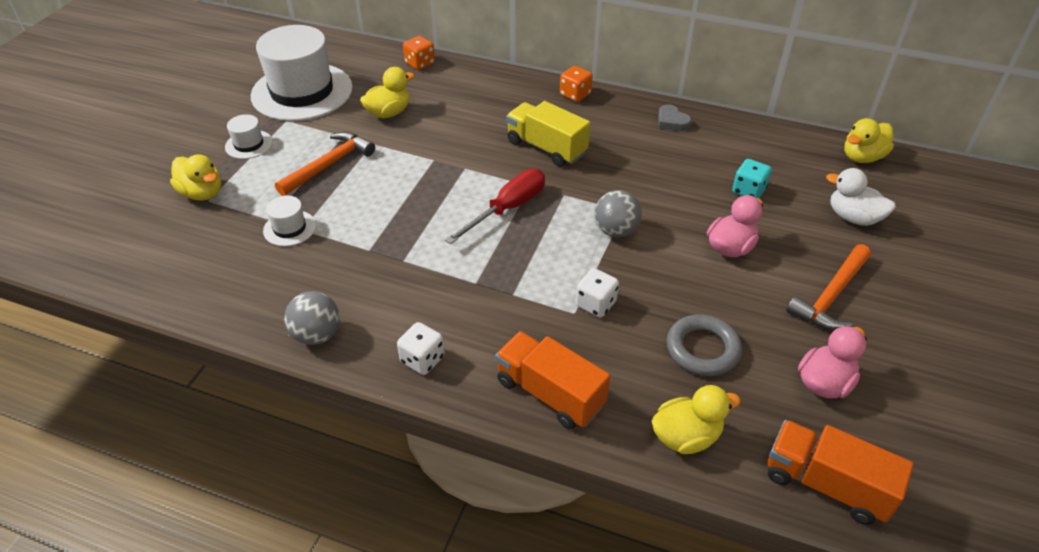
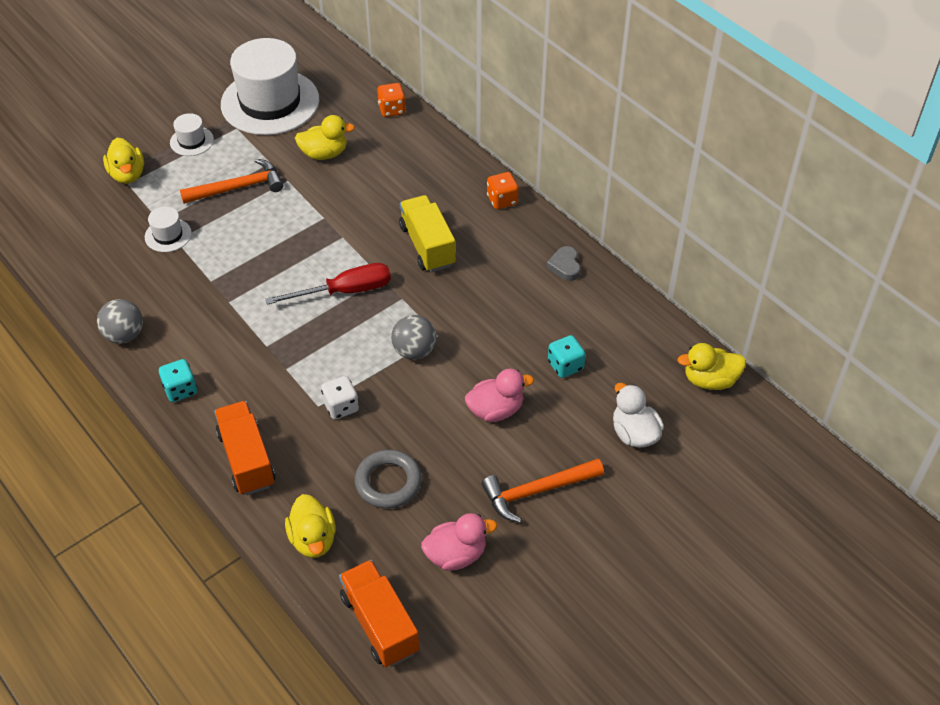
camera: 30 degrees right, 5 degrees up
white dice [397,322,445,375] -> turquoise dice [159,359,197,402]
yellow duck [652,385,741,454] -> yellow duck turned 60 degrees clockwise [285,494,336,558]

